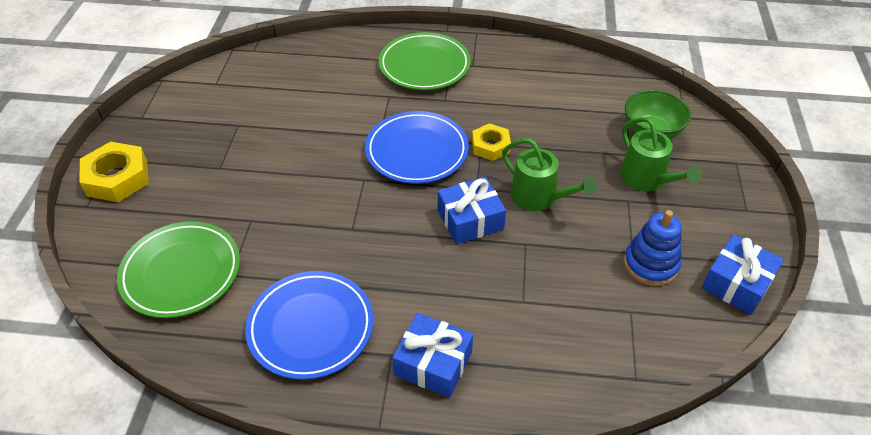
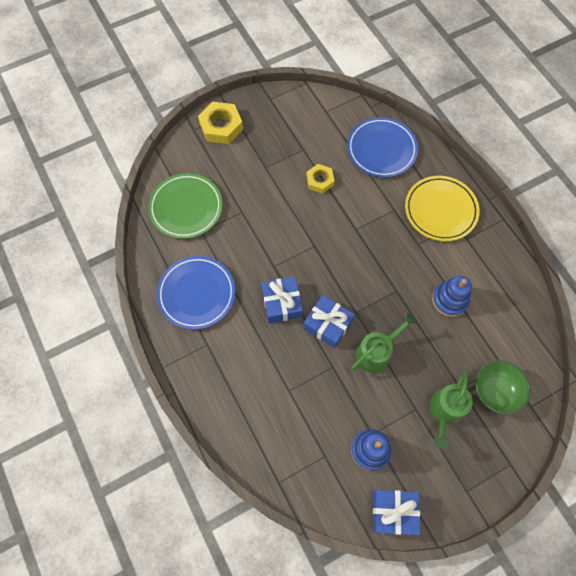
camera: 55 degrees right, 20 degrees up
blue plate [365,111,469,184] -> blue plate moved to [347,117,418,178]
green plate [379,32,471,90] -> yellow plate [405,176,480,241]
blue gift [392,313,473,398] -> blue gift moved to [261,276,303,323]
yellow nut [472,123,511,161] -> yellow nut moved to [306,164,335,194]
green watering can [502,138,597,211] -> green watering can turned 135 degrees counterclockwise [351,313,417,373]
none -> blue stacking toy [432,276,472,317]

